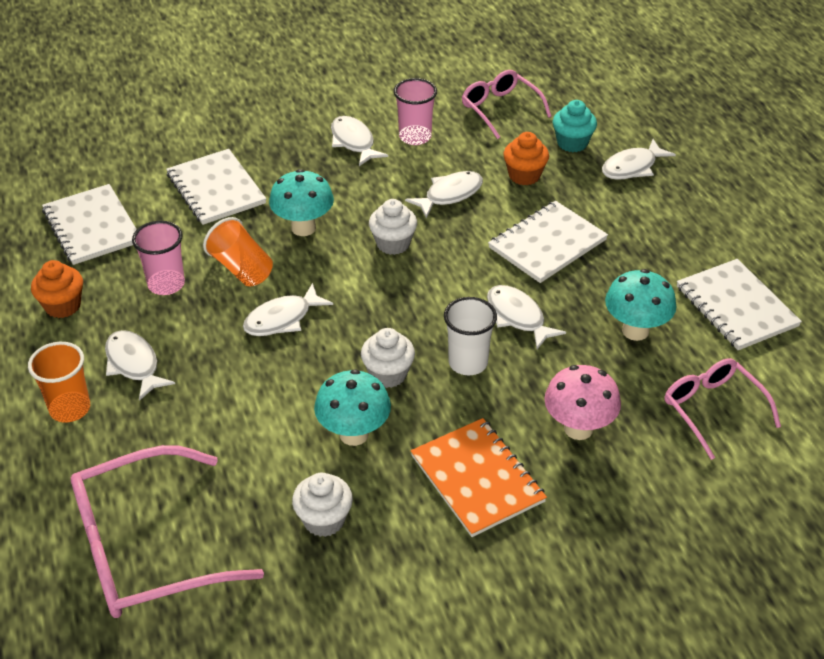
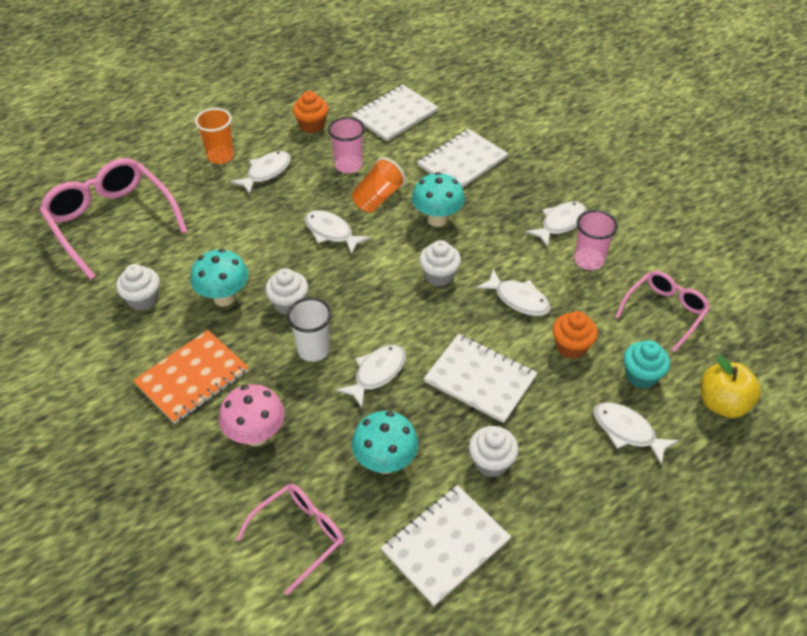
camera: 75 degrees right, 5 degrees up
none -> white cupcake [469,426,519,477]
none -> yellow apple [701,355,761,418]

